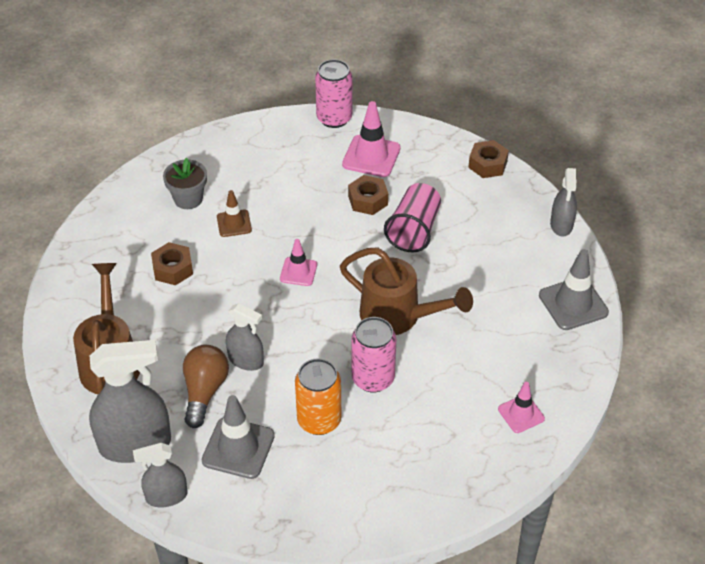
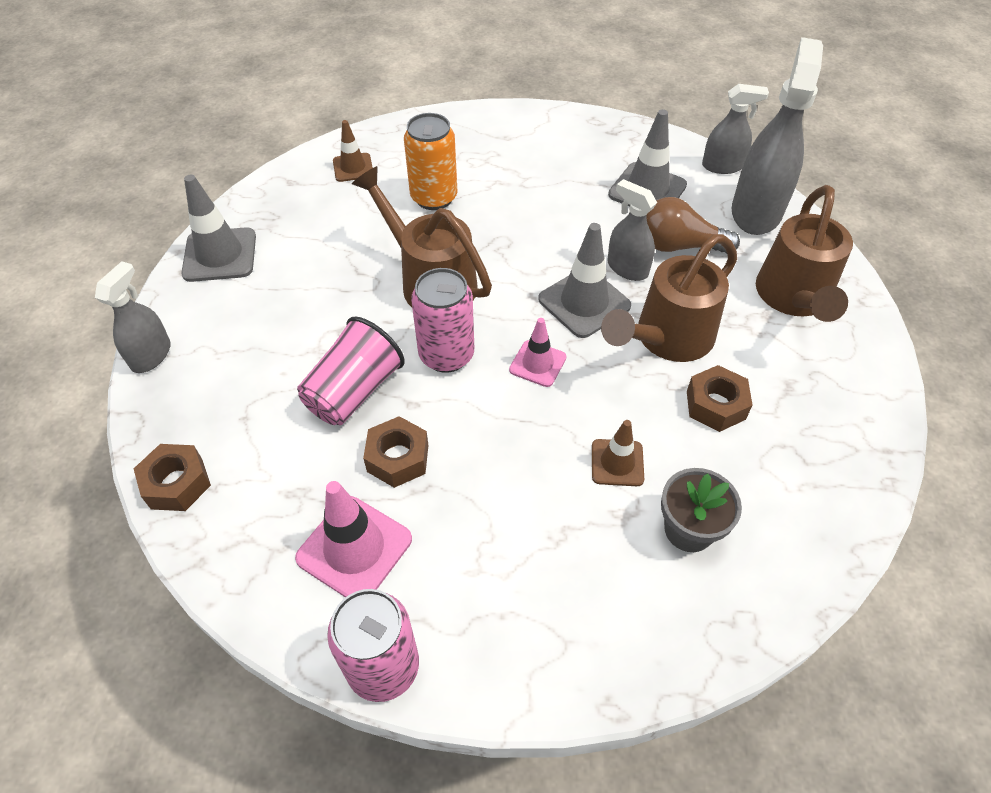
camera: 165 degrees left, 5 degrees up
grey spray bottle [89,340,171,463] -> grey spray bottle turned 105 degrees clockwise [732,37,823,235]
brown light bulb [183,345,229,428] -> brown light bulb turned 75 degrees clockwise [647,197,740,254]
orange can [295,358,341,435] -> orange can moved to [404,113,457,210]
pink can [352,317,396,393] -> pink can moved to [411,268,474,373]
pink traffic cone [498,382,545,433] -> brown traffic cone [333,120,373,182]
none -> grey traffic cone [538,223,631,338]
none -> brown watering can [601,234,737,362]

